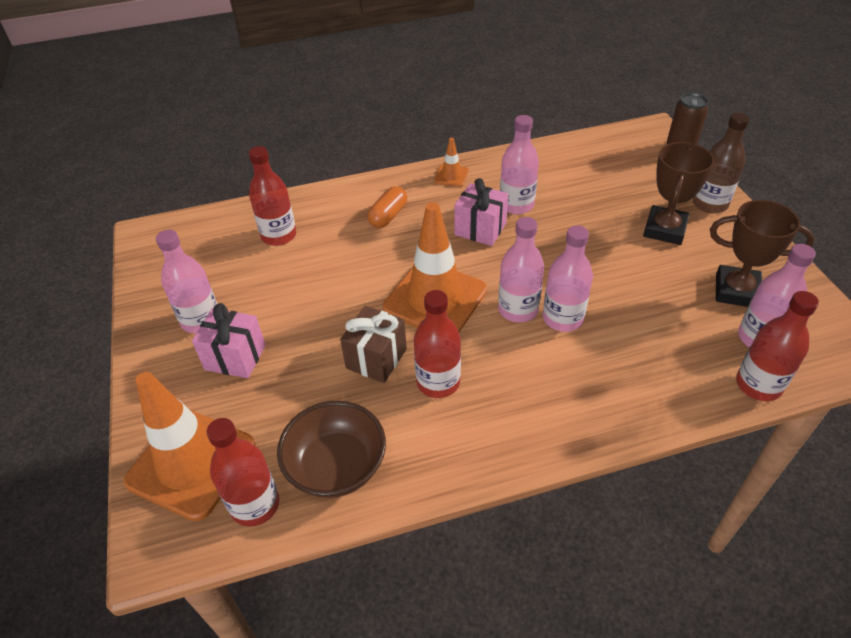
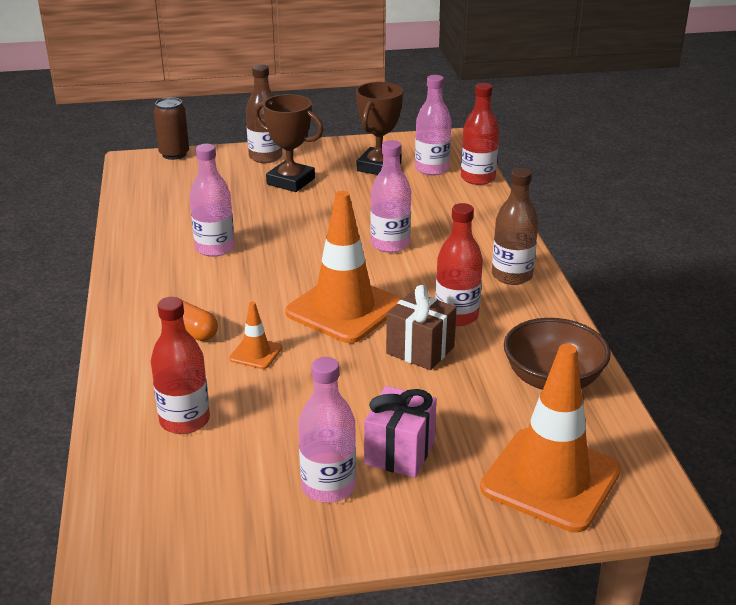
camera: 85 degrees left, 15 degrees down
red bottle [206,418,280,527] -> none
orange traffic cone [434,138,469,187] -> orange traffic cone moved to [229,301,282,369]
pink gift [455,178,508,246] -> none
pink bottle [498,217,544,323] -> none
none -> brown bottle [492,168,539,285]

